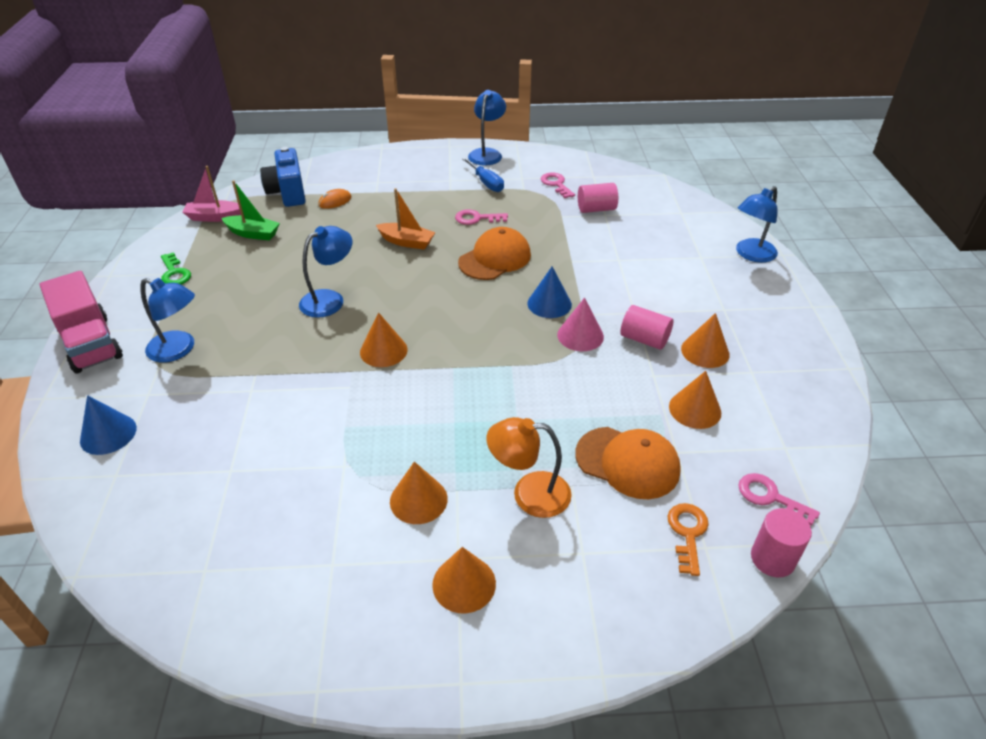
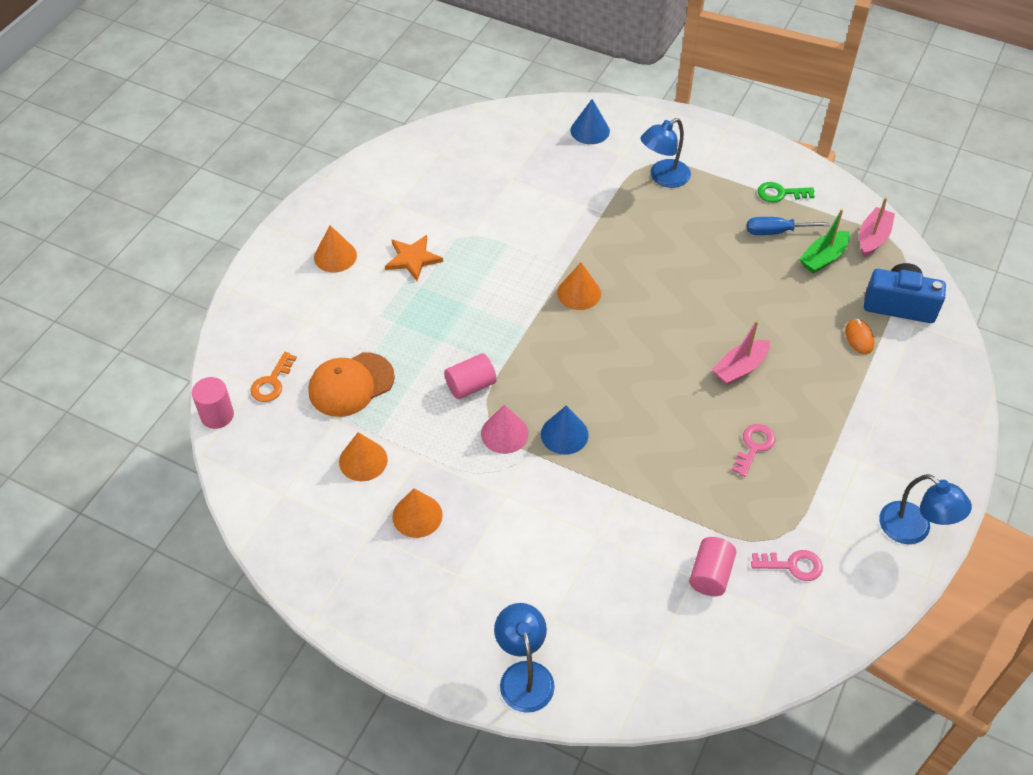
camera: 120 degrees right, 10 degrees up
pink truck [40,271,123,374] -> none
blue lamp [299,226,352,318] -> none
orange boat [376,188,436,250] -> pink boat [712,321,770,385]
orange cone [390,462,448,524] -> orange star [385,235,443,281]
orange cap [458,227,531,280] -> none
blue screwdriver [462,157,504,192] -> blue screwdriver moved to [747,217,830,235]
orange lamp [486,417,572,518] -> none
pink cylinder [620,305,673,350] -> pink cylinder moved to [444,353,497,399]
orange key [668,503,709,576] -> orange key turned 75 degrees clockwise [250,352,297,402]
pink key [738,473,820,526] -> none

